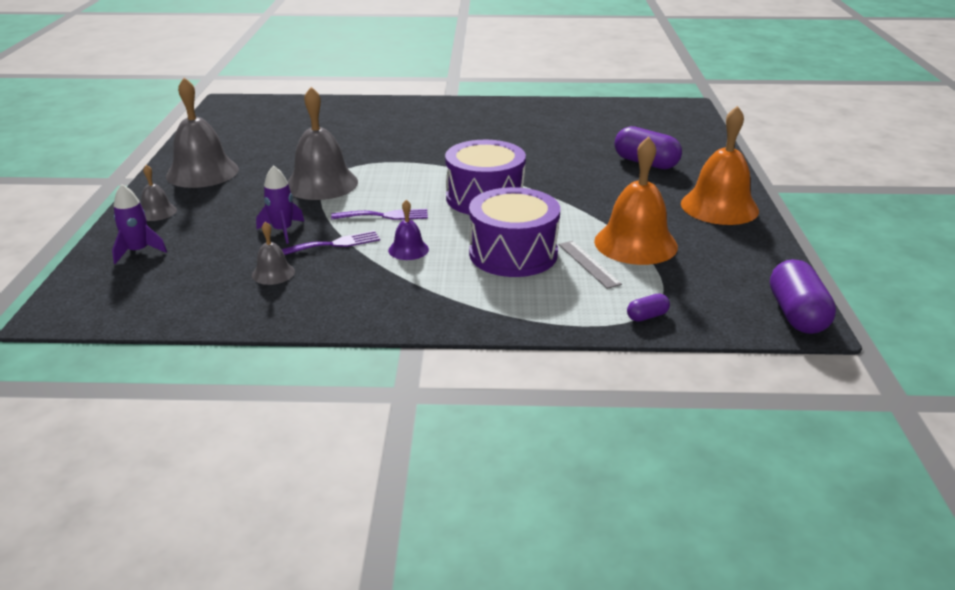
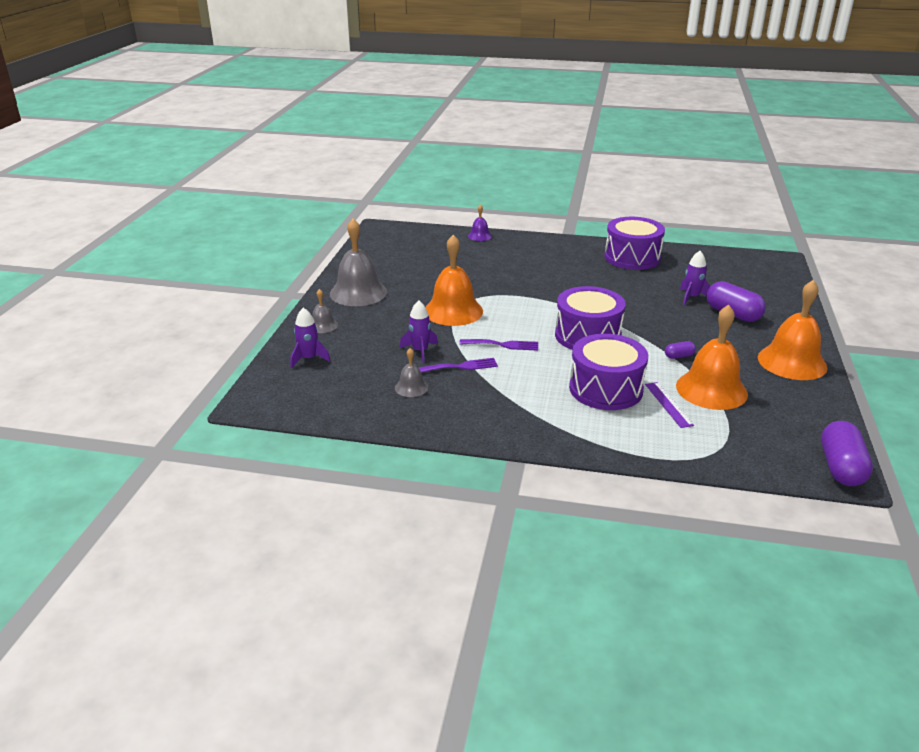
camera: 10 degrees right, 0 degrees up
grey bell [287,87,358,200] -> orange bell [426,235,483,326]
purple bell [388,200,429,260] -> purple bell moved to [468,204,492,241]
grey ruler [559,241,622,289] -> purple ruler [645,382,694,428]
purple capsule [627,294,670,322] -> purple capsule moved to [665,341,696,359]
none -> purple drum [604,217,665,270]
none -> purple rocket [680,251,710,305]

